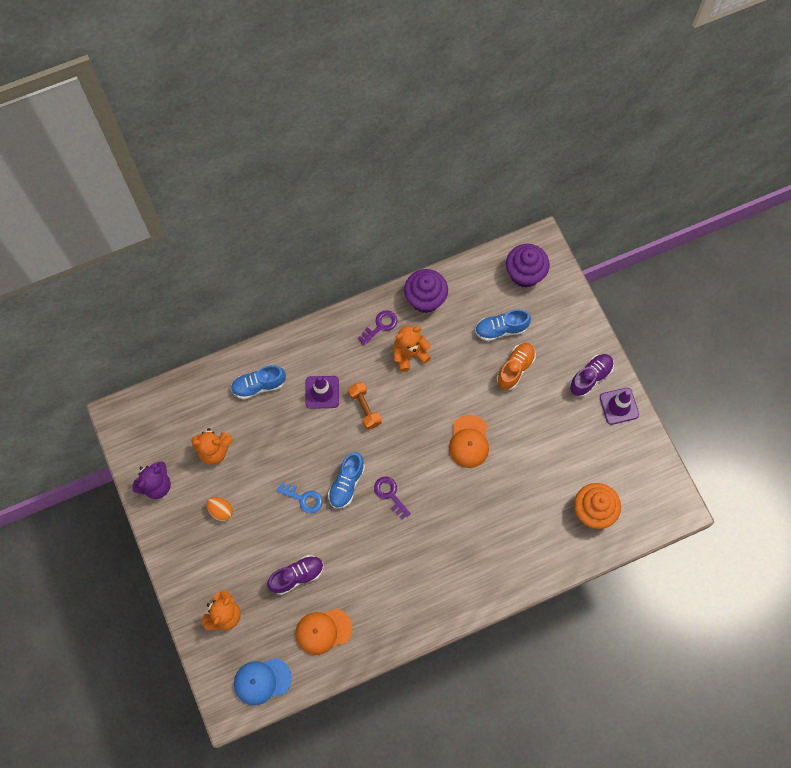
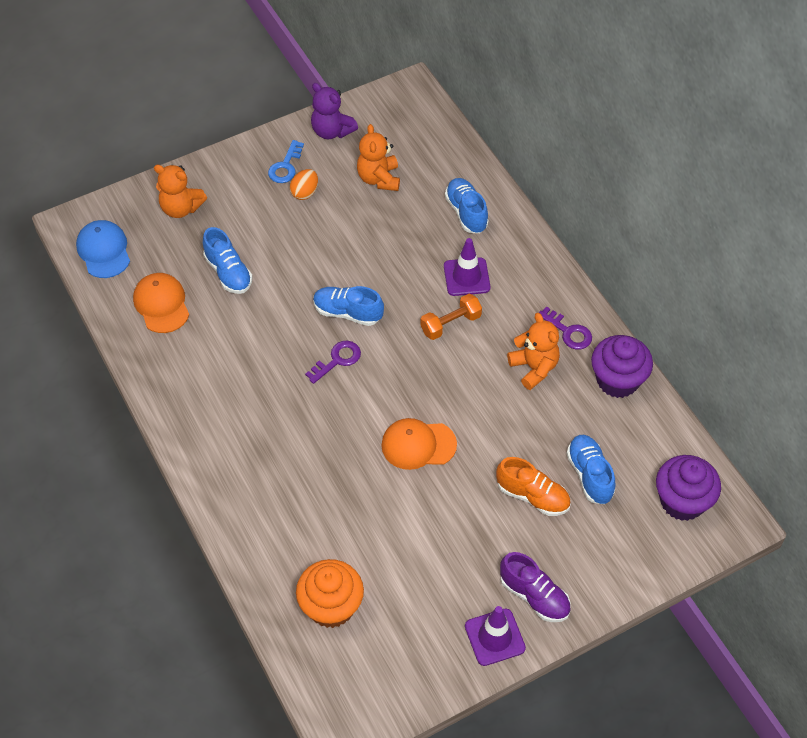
camera: 85 degrees right, 15 degrees down
purple shoe [267,555,324,595] -> blue shoe [203,227,253,294]
blue key [277,482,323,513] -> blue key moved to [268,140,304,183]

